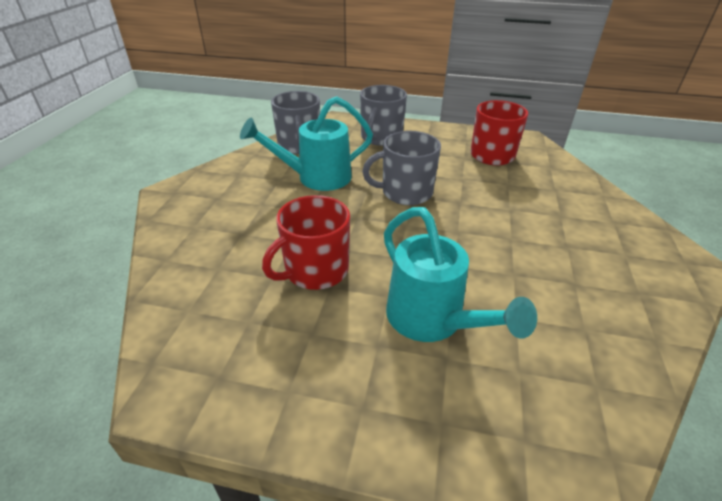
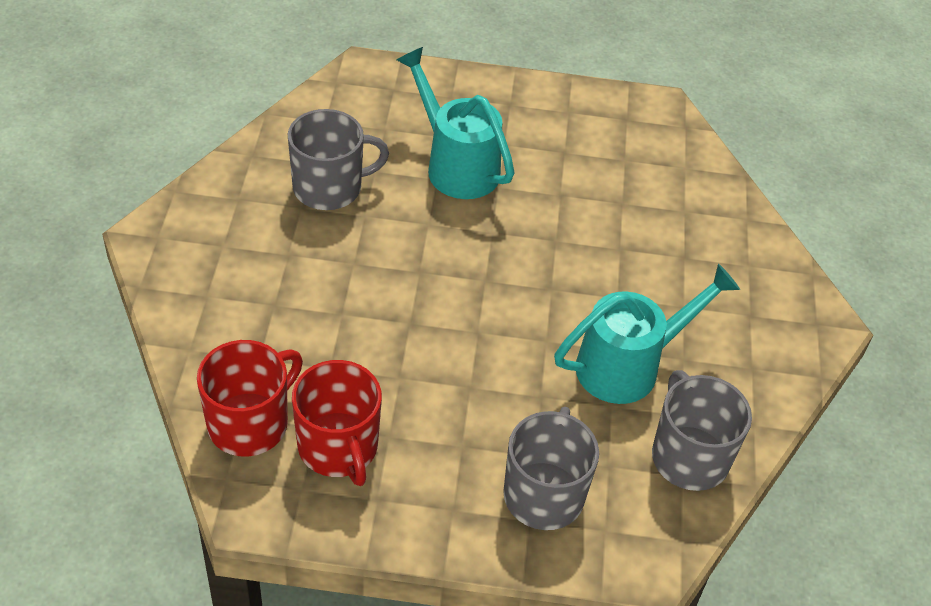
camera: 170 degrees right, 10 degrees up
red mug [262,195,350,290] -> red mug moved to [197,340,303,456]
grey mug [362,131,441,205] -> grey mug moved to [288,109,389,210]

